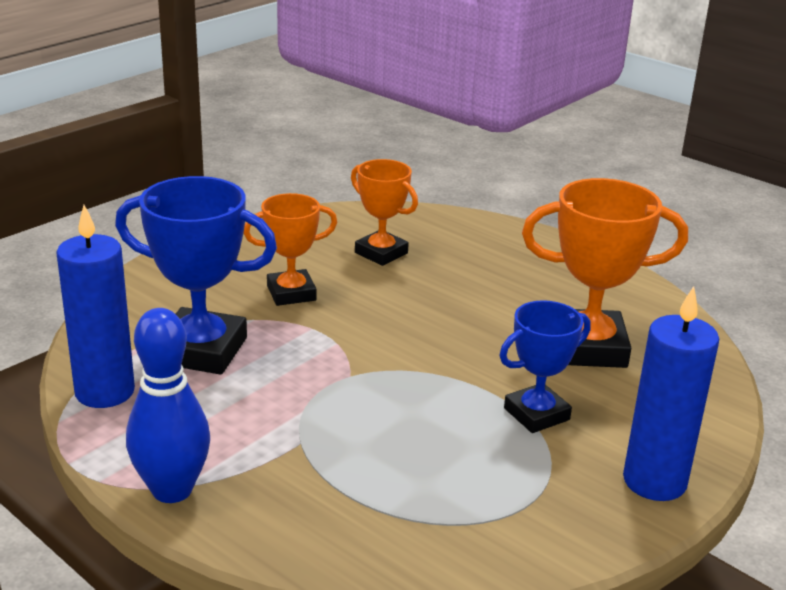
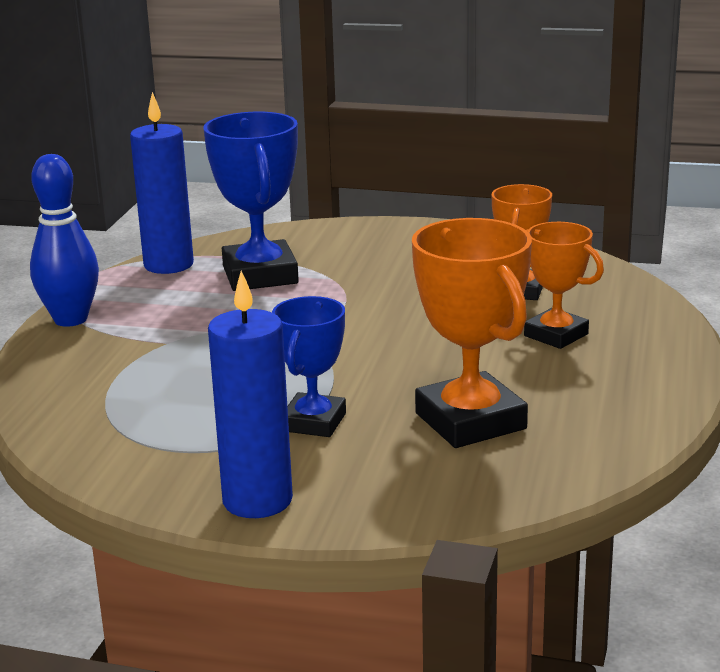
camera: 65 degrees right, 5 degrees down
orange trophy [244,193,337,306] -> orange trophy moved to [524,222,604,349]
blue trophy [499,300,591,433] -> blue trophy turned 75 degrees clockwise [272,296,346,437]

